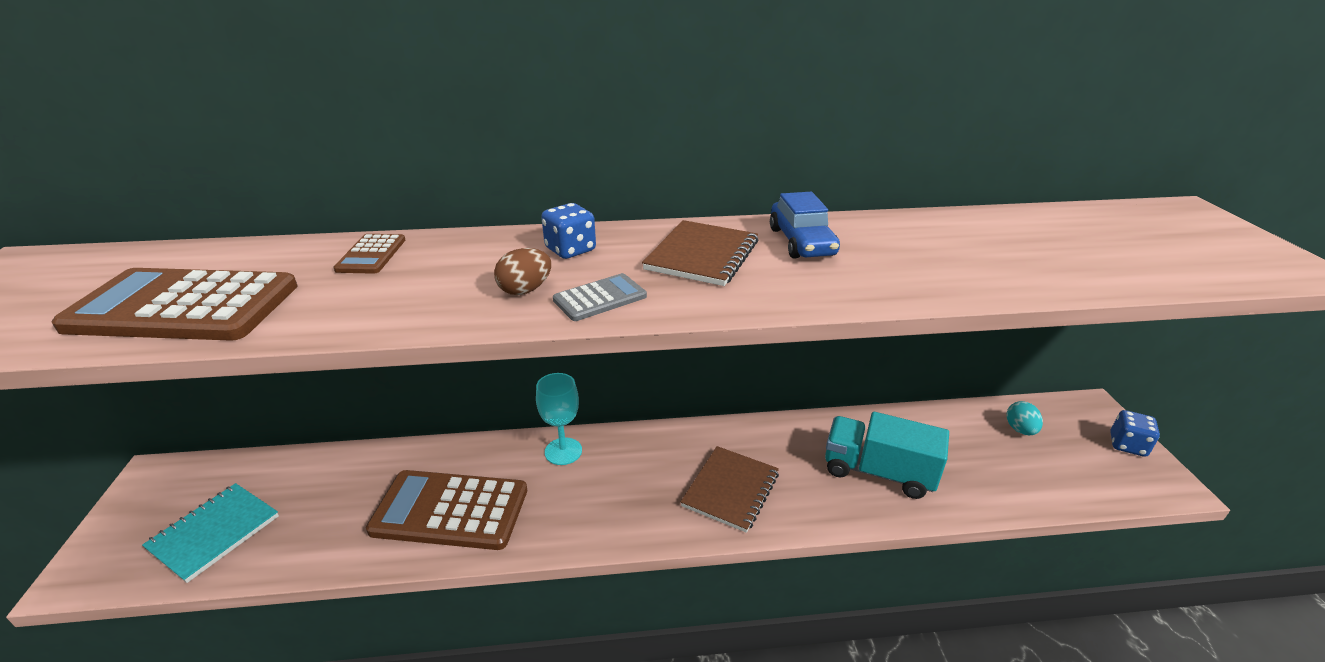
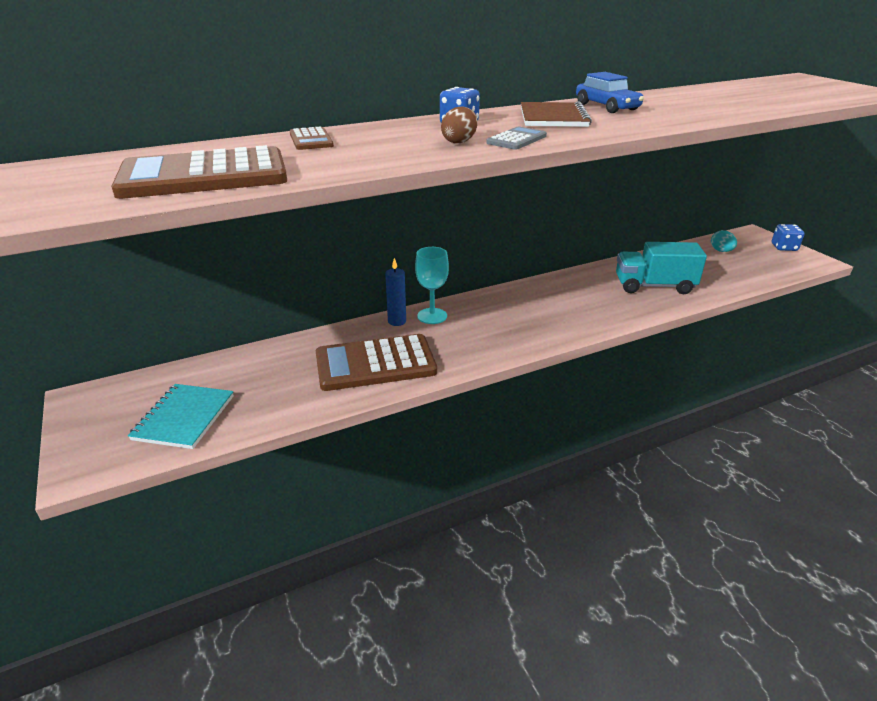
camera: 20 degrees left, 0 degrees up
brown notebook [681,446,779,533] -> none
none -> blue candle [385,258,406,326]

